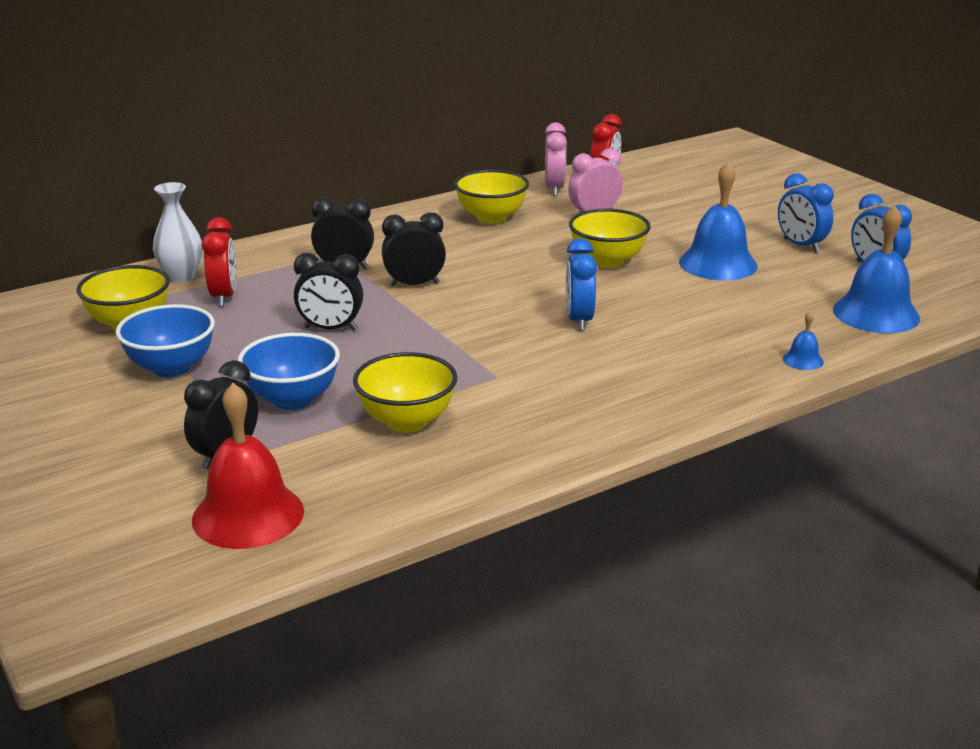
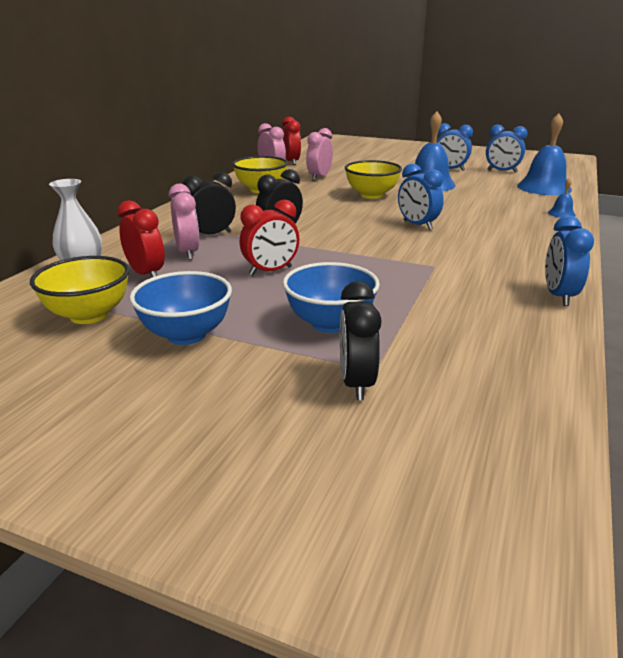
camera: 35 degrees left, 0 degrees up
red bell [192,383,304,549] -> none
black clock [294,253,363,331] -> red clock [240,199,299,275]
yellow bowl [353,352,457,432] -> none
none -> pink clock [169,184,199,260]
none -> blue clock [545,216,594,306]

